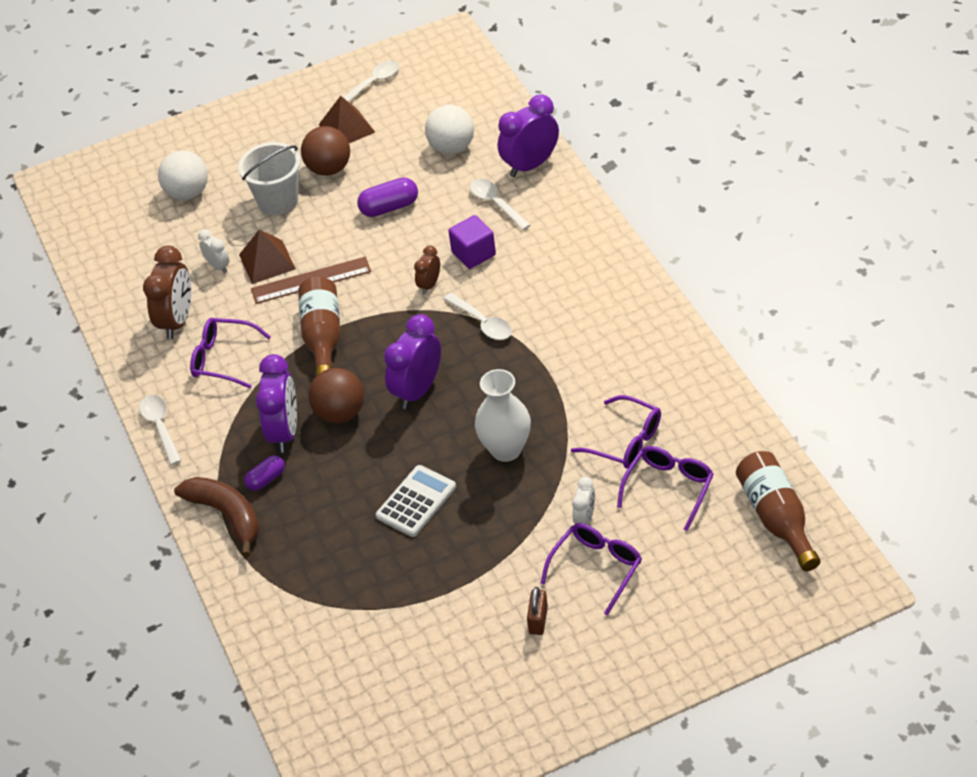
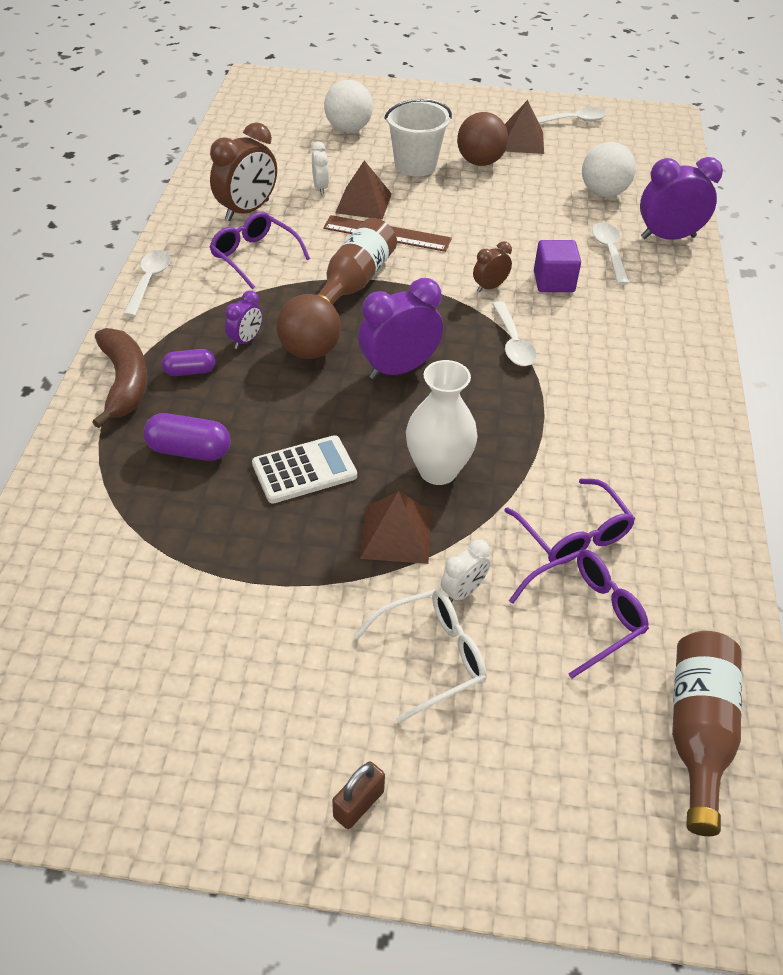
camera: 25 degrees right, 0 degrees up
purple clock [256,354,297,453] -> purple clock [225,291,263,349], size x0.53
purple capsule [357,177,418,217] -> purple capsule moved to [143,413,231,461]
brown padlock [527,587,548,635] -> brown padlock moved to [332,761,385,829]
purple glasses [540,523,642,616] -> white glasses [354,589,487,723]
none -> brown pyramid [360,491,432,564]

